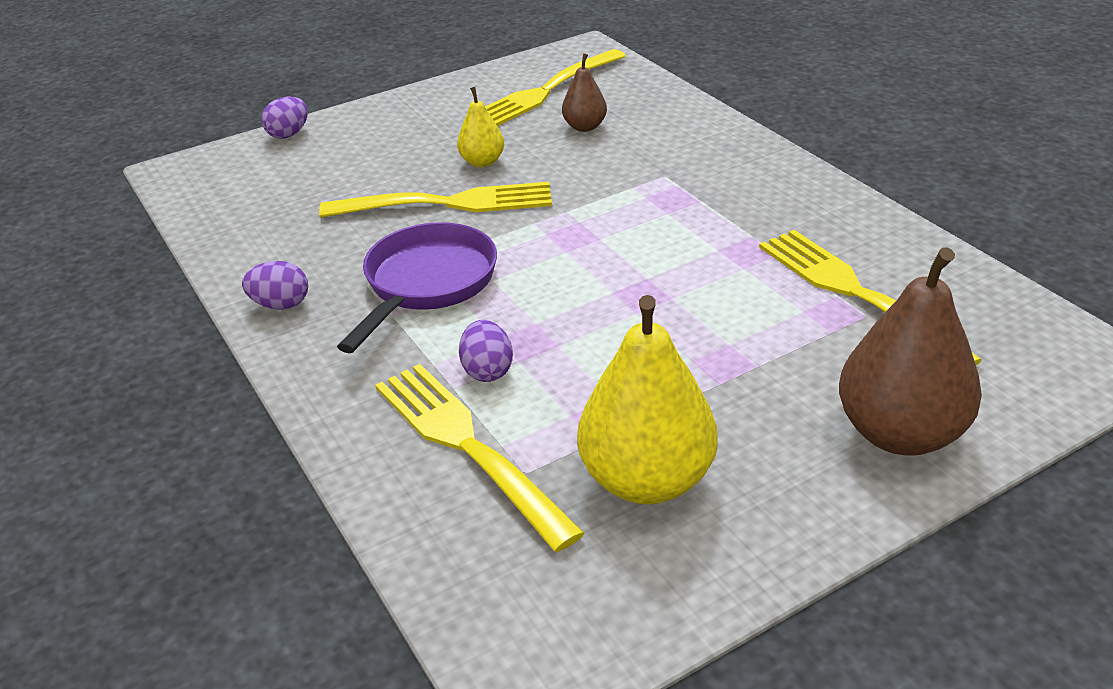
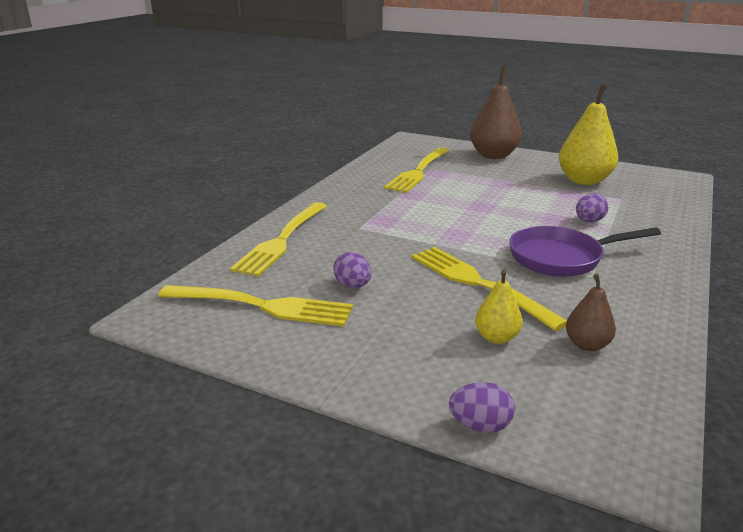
camera: 125 degrees left, 10 degrees down
purple egg [242,261,308,310] -> purple egg moved to [333,252,371,288]
yellow fork [375,364,585,552] -> yellow fork moved to [230,202,327,277]
yellow pear [457,87,504,167] -> yellow pear moved to [475,270,523,344]
brown pear [562,53,607,132] -> brown pear moved to [566,274,616,351]

